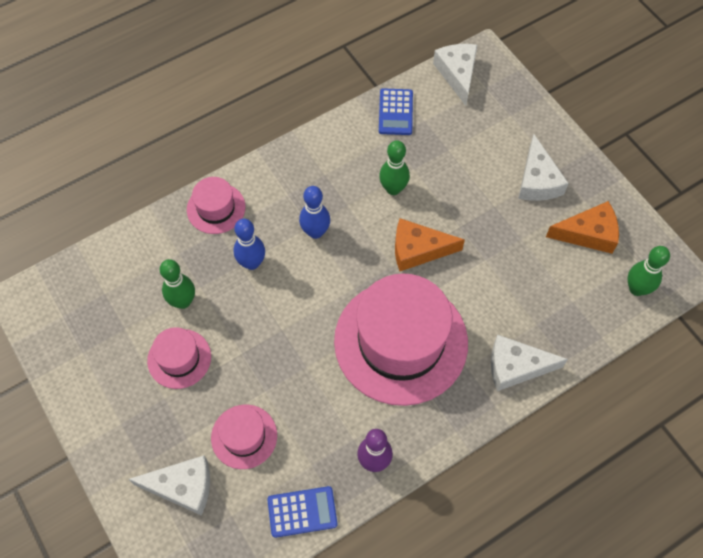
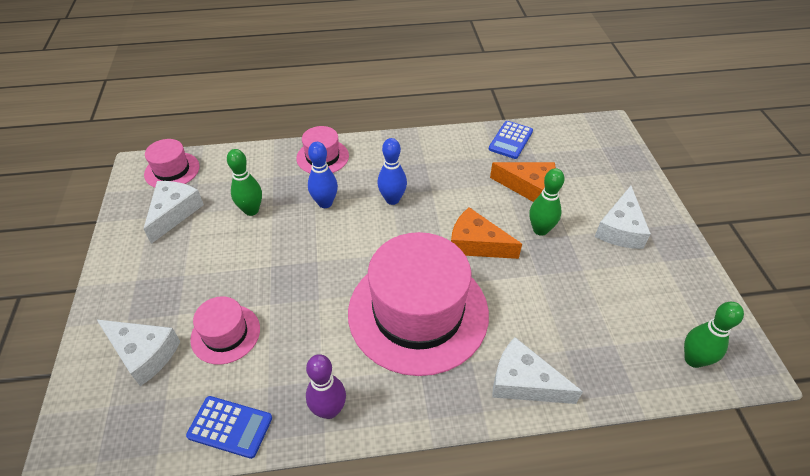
camera: 25 degrees right, 15 degrees down
pink hat [147,327,211,389] -> pink hat moved to [144,139,200,188]
green bowling pin [379,140,410,195] -> green bowling pin moved to [529,168,565,236]
white cheese [433,44,477,106] -> white cheese moved to [144,181,204,244]
orange cheese [546,201,619,254] -> orange cheese moved to [490,162,556,202]

